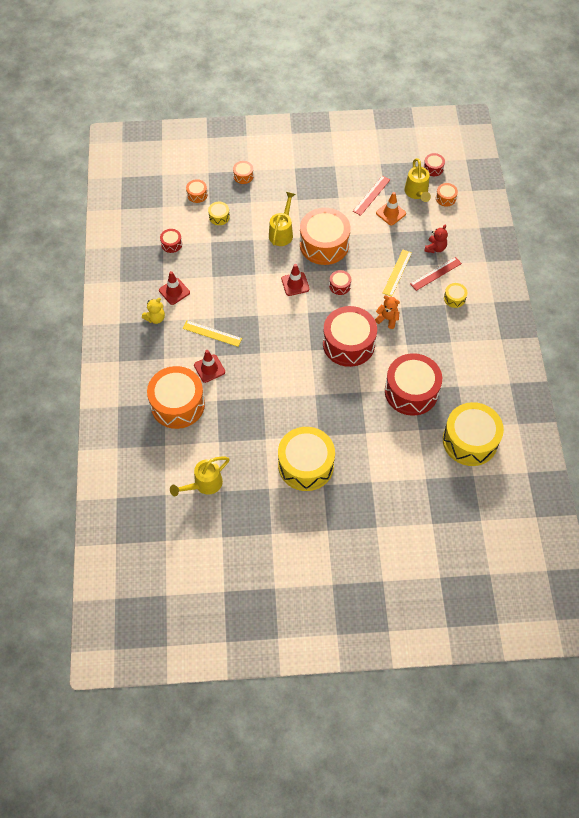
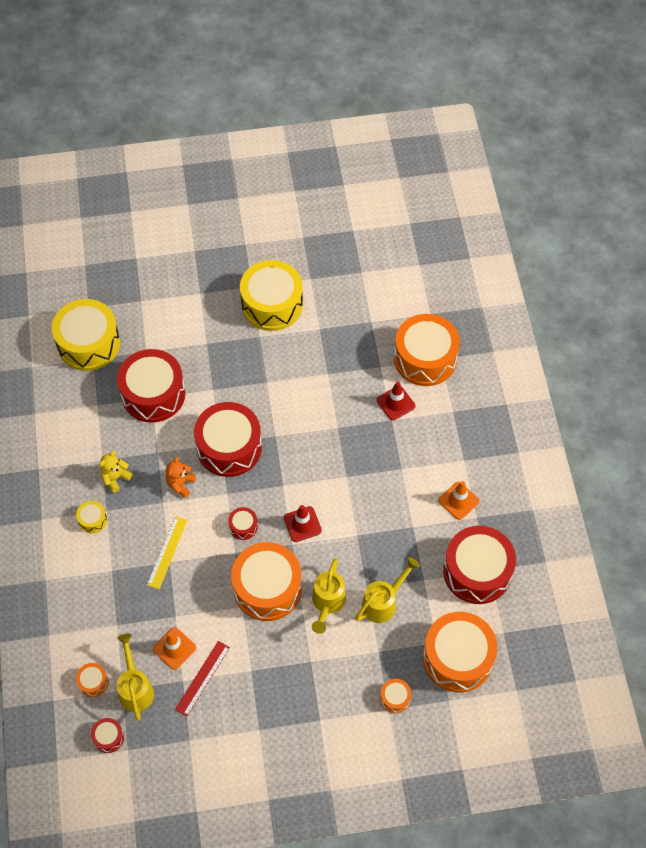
camera: 175 degrees right, 0 degrees up
yellow teddy bear [142,298,165,324] -> yellow teddy bear moved to [99,451,132,493]
red traffic cone [159,271,190,305] -> orange traffic cone [438,481,479,520]
red drum [160,229,182,253] -> red drum [443,526,516,604], size x2.35
yellow watering can [170,457,230,496] -> yellow watering can moved to [355,557,420,623]
yellow ruler [183,321,242,347] -> none
orange drum [186,179,208,203] -> orange drum [423,612,497,692], size x2.35
yellow drum [208,202,230,225] -> none
orange teddy bear [375,295,400,329] -> orange teddy bear turned 90 degrees clockwise [166,456,196,498]
red ruler [410,257,462,291] -> none
red teddy bear [424,225,448,253] -> none

